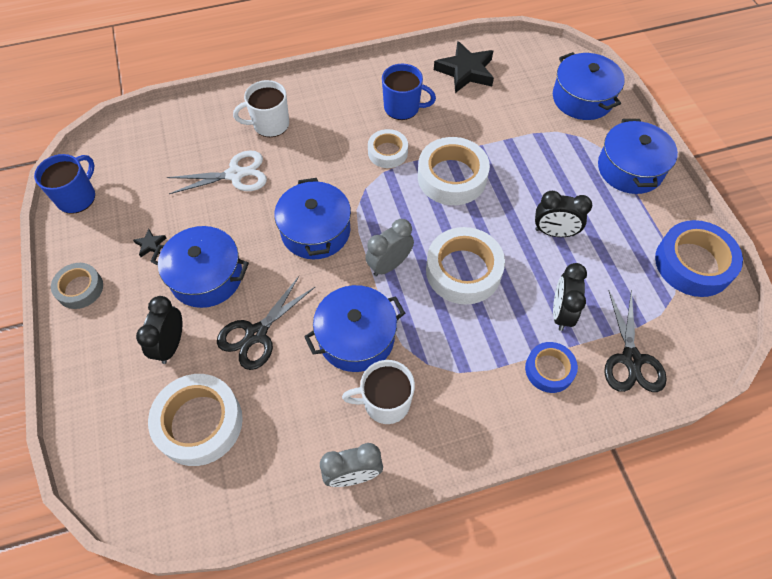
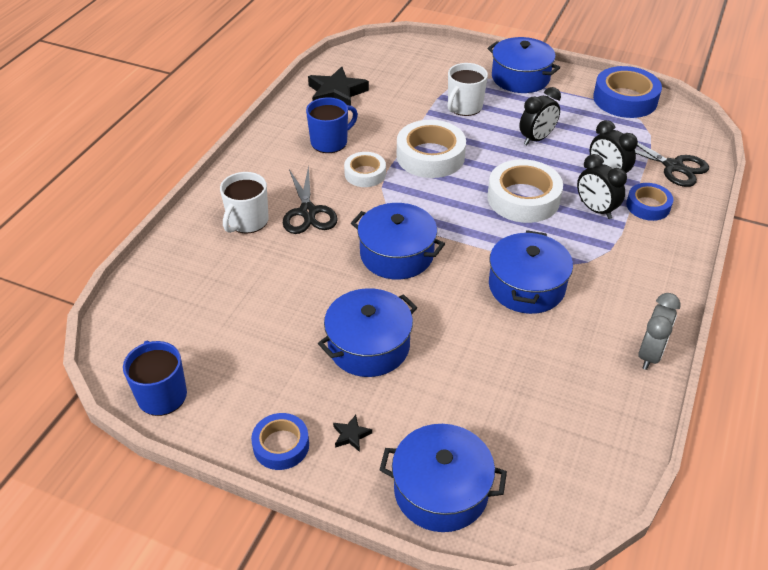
camera: 50 degrees left, 15 degrees down
grey tape [51,263,103,309] -> blue tape [251,413,309,470]
black star [133,229,166,257] -> black star moved to [333,415,372,452]
black clock [136,296,182,364] -> black clock moved to [577,154,627,219]
white tape [148,374,243,466] -> none
white scissors [167,150,267,194] -> none
black scissors [217,276,315,370] -> black scissors moved to [283,166,338,234]
white mug [342,360,415,424] -> white mug moved to [447,63,488,116]
grey clock [365,219,414,276] -> none
blue pot [553,52,625,120] -> blue pot moved to [380,424,507,532]

